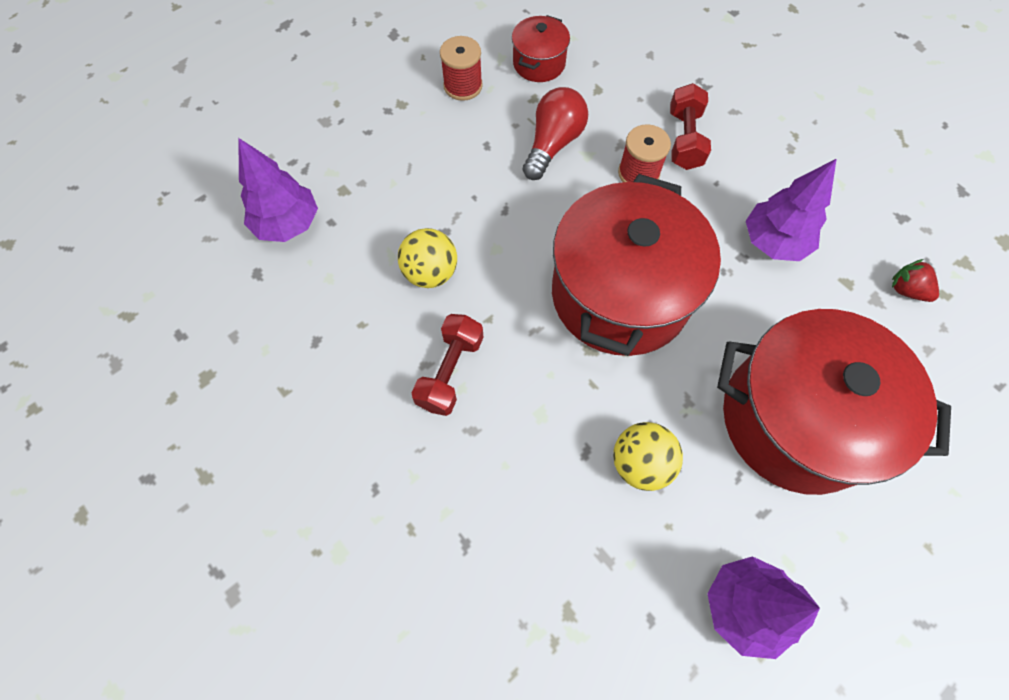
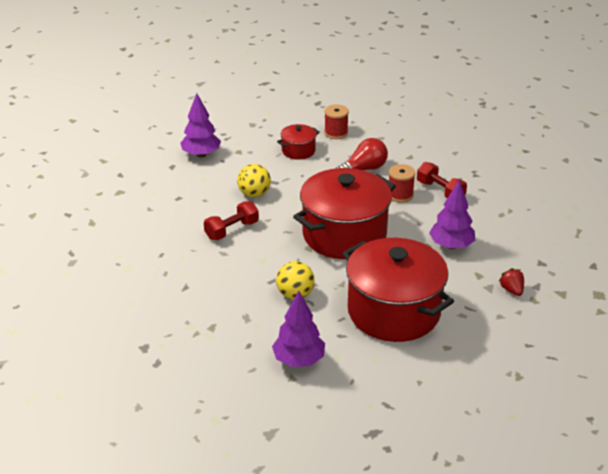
camera: 30 degrees right, 30 degrees down
red pot [512,15,570,82] -> red pot moved to [277,124,320,160]
red dumbbell [670,83,711,170] -> red dumbbell turned 75 degrees counterclockwise [417,162,467,198]

